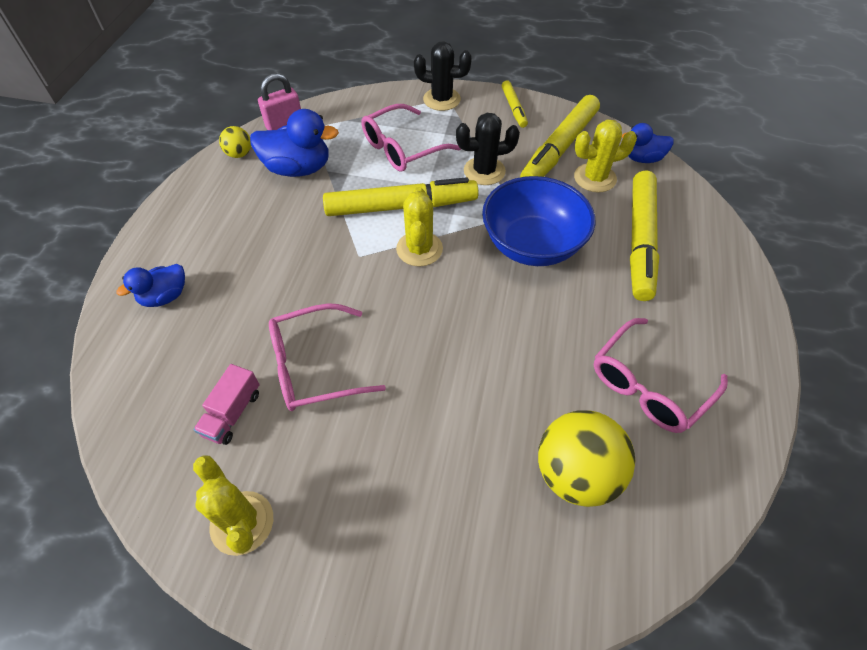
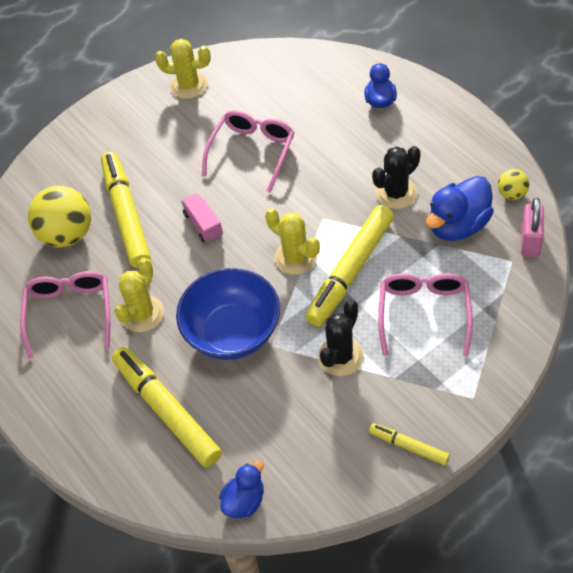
camera: 135 degrees right, 0 degrees up
pink truck [194,364,259,445] -> pink truck moved to [181,193,223,243]
black cactus [414,41,472,111] -> black cactus moved to [372,146,420,209]
yellow marker [520,95,600,177] -> yellow marker moved to [101,152,151,268]
yellow cactus [574,120,637,193] -> yellow cactus moved to [114,258,164,332]

